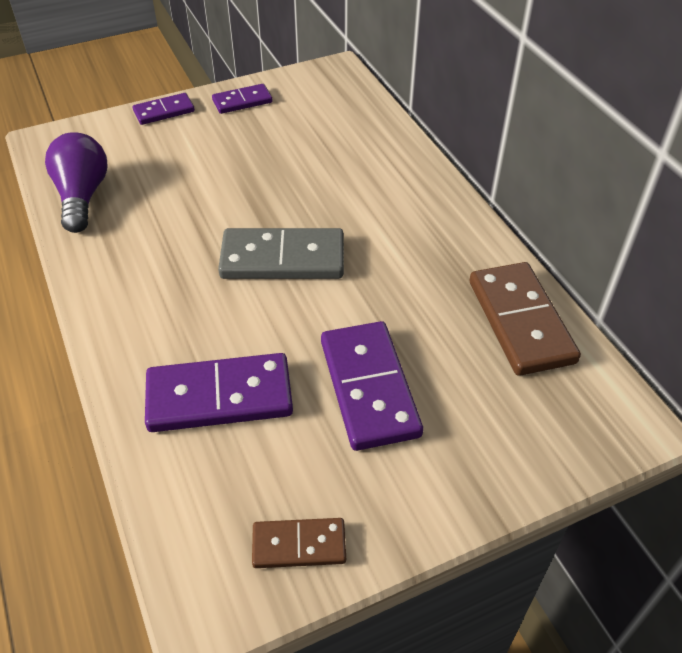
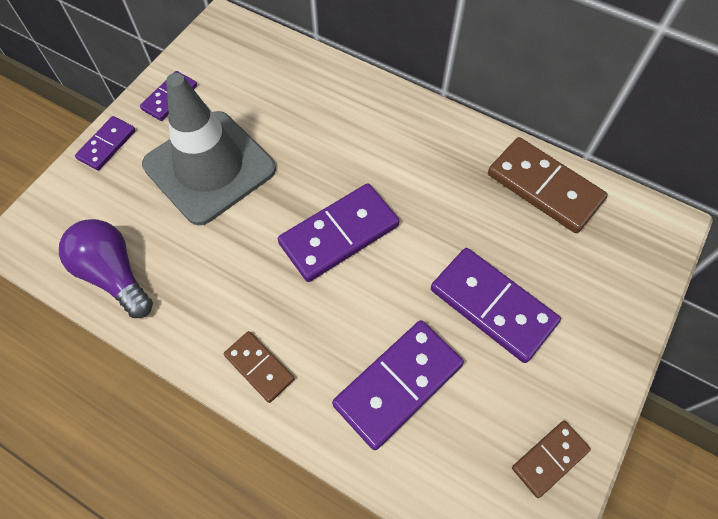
camera: 35 degrees left, 15 degrees up
grey domino [218,228,344,279] -> purple domino [278,183,399,282]
none -> grey traffic cone [142,73,276,225]
none -> brown domino [224,331,295,403]

